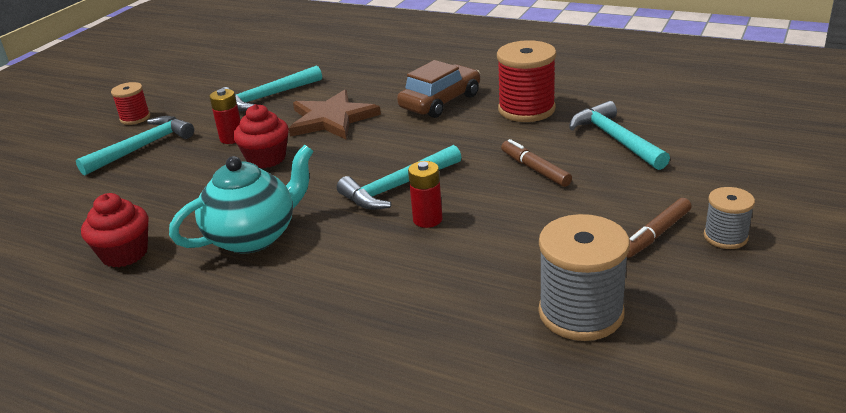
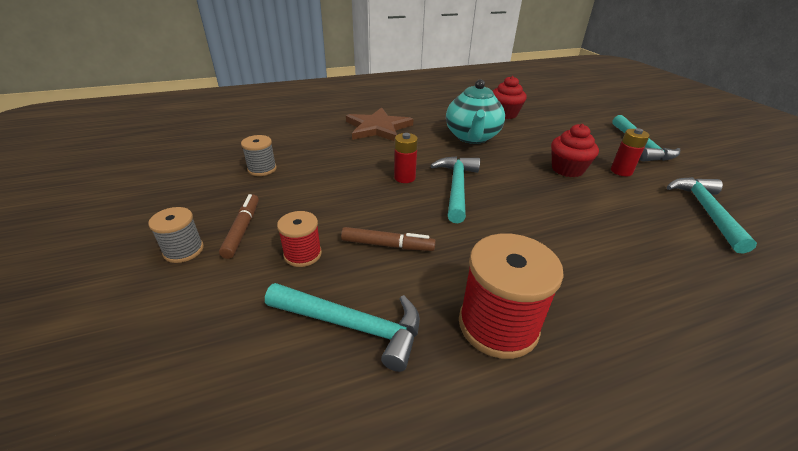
camera: 130 degrees right, 5 degrees up
red spool [111,82,150,125] -> red spool moved to [277,211,322,267]
brown star [289,90,381,139] -> brown star moved to [346,107,413,141]
brown car [397,60,480,118] -> none
grey spool [539,214,630,341] -> grey spool [241,135,277,176], size x0.56

